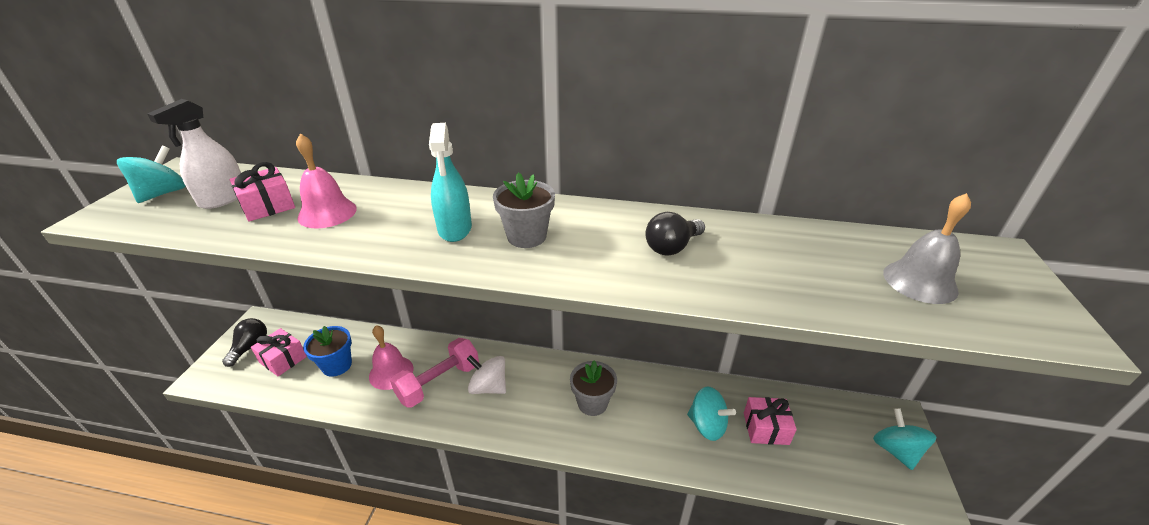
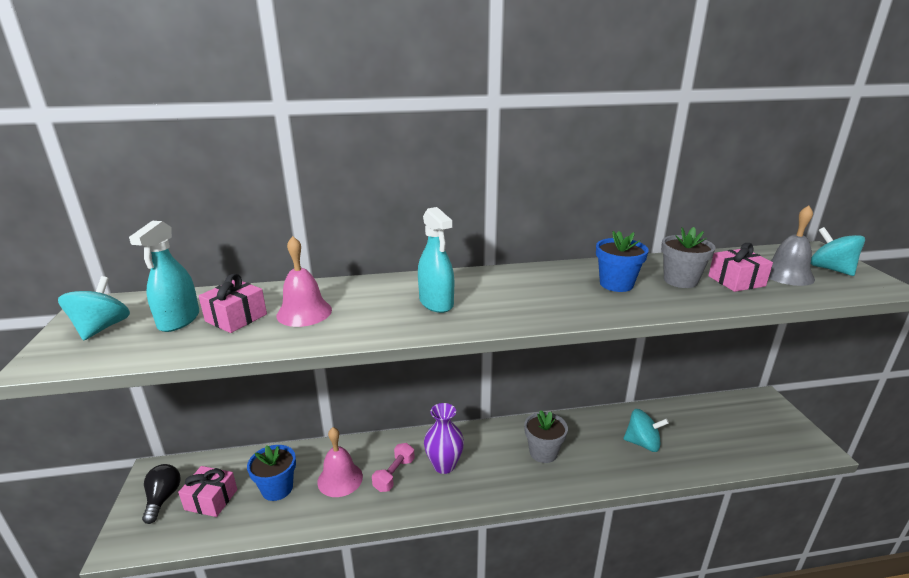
camera: 20 degrees left, 10 degrees down
white spray bottle [147,99,241,209] -> turquoise spray bottle [129,221,199,332]
pink dumbbell [390,338,479,408] -> pink dumbbell [372,443,415,492], size x0.63
white spinning top [467,355,506,394] -> purple vase [424,403,464,474]
grey flower pot [493,173,555,248] -> grey flower pot moved to [661,227,716,288]
black light bulb [645,212,705,256] -> blue flower pot [596,231,649,292]
pink gift [744,397,797,445] -> pink gift moved to [708,243,773,292]
turquoise spinning top [873,408,937,470] -> turquoise spinning top moved to [811,227,865,276]

